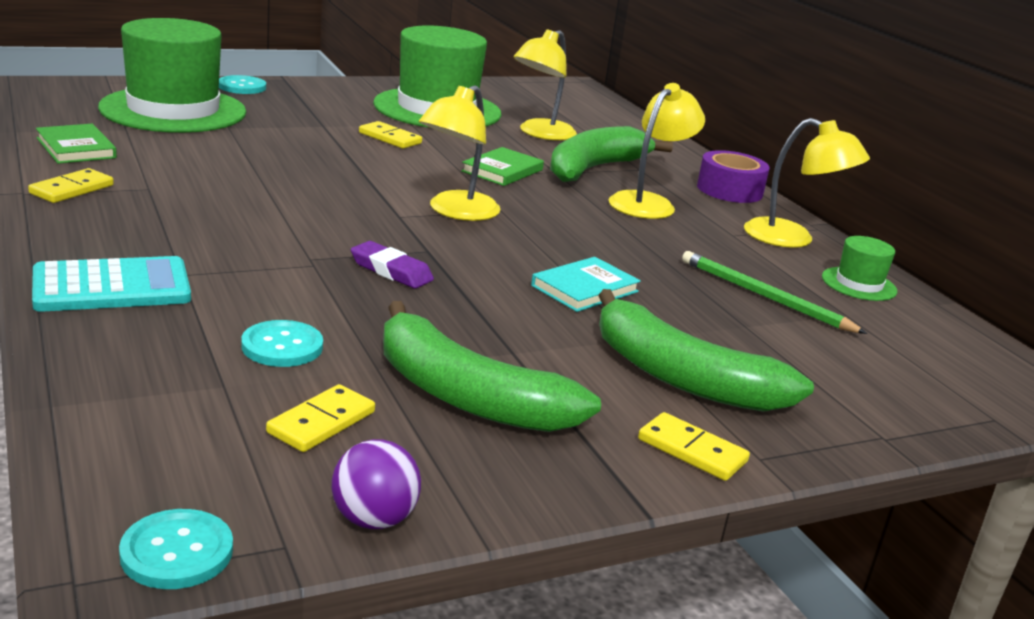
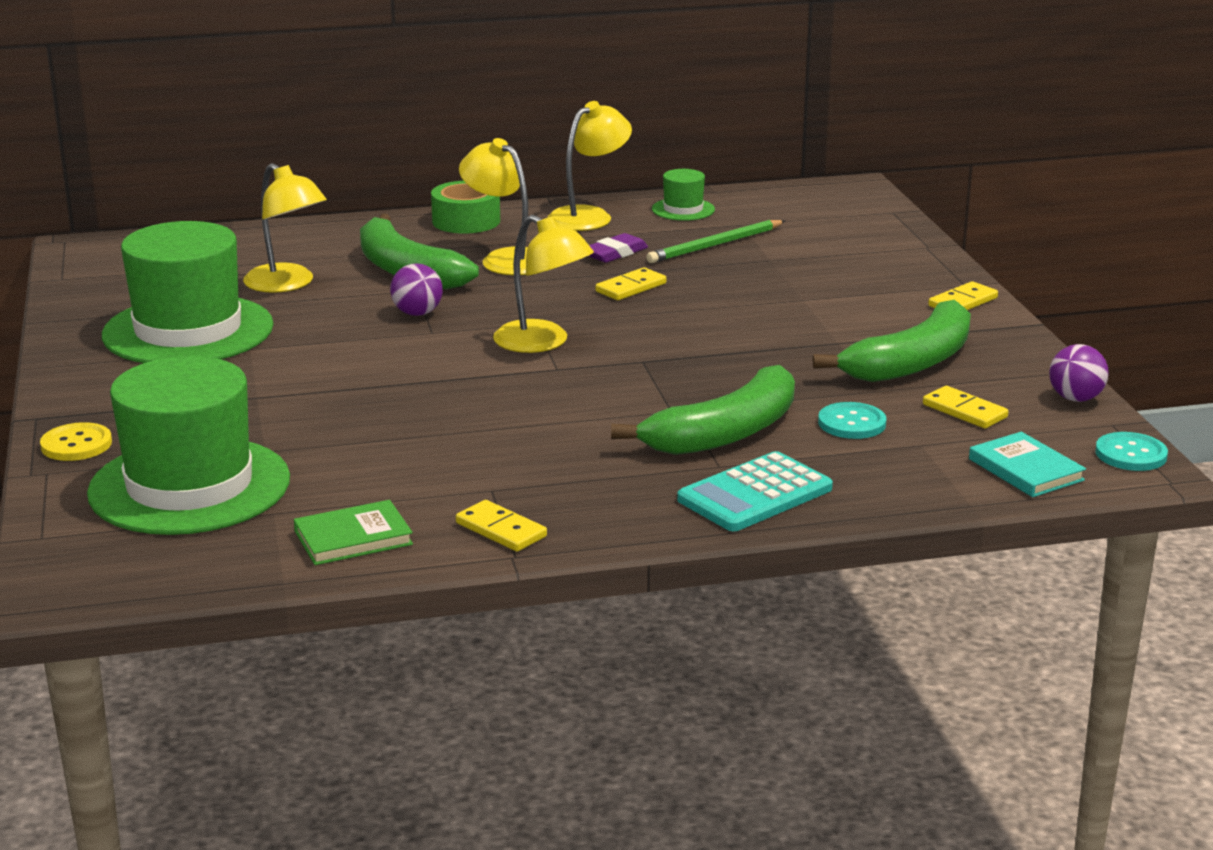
camera: 75 degrees left, 0 degrees up
turquoise calculator [32,256,191,312] -> turquoise calculator turned 120 degrees counterclockwise [677,451,833,531]
turquoise button [219,75,266,94] -> yellow button [40,422,112,461]
purple eraser [351,241,434,289] -> purple eraser moved to [589,233,648,263]
yellow domino [359,121,422,149] -> yellow domino moved to [595,267,667,300]
green book [461,147,544,186] -> purple ball [390,263,443,316]
turquoise book [531,257,641,312] -> turquoise book moved to [969,432,1086,497]
green banana [598,289,814,412] -> green banana moved to [611,365,795,455]
purple tape [697,150,770,203] -> green tape [431,181,500,233]

